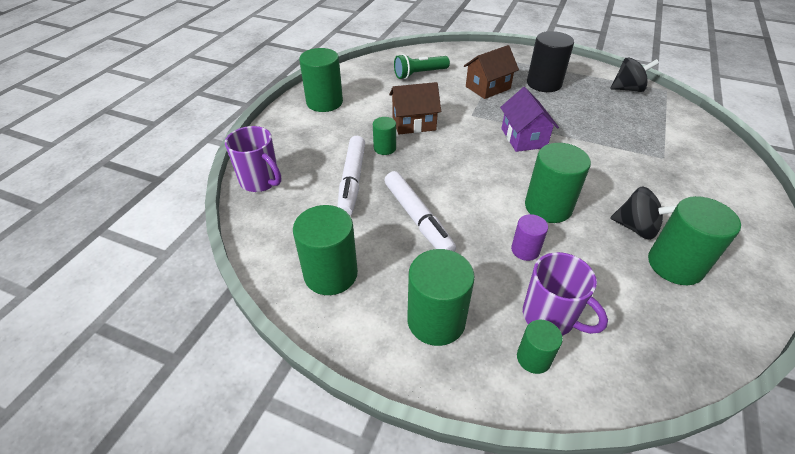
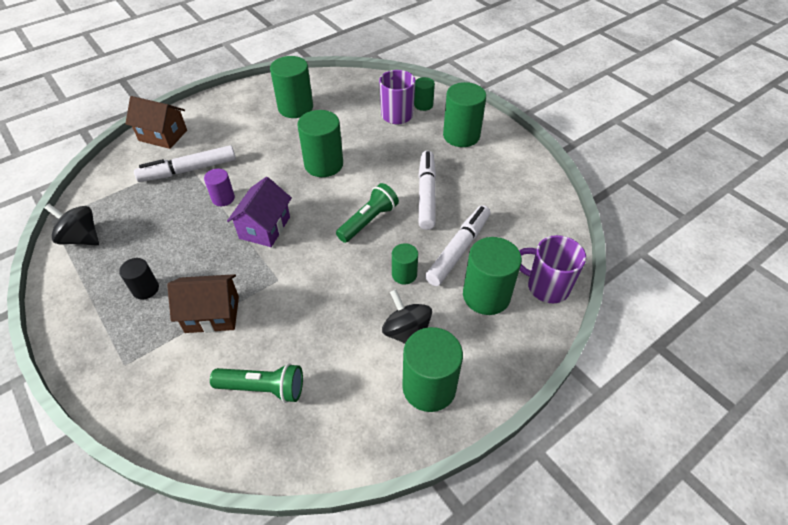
camera: 150 degrees left, 5 degrees up
purple mug [225,126,281,192] -> purple mug turned 45 degrees counterclockwise [519,235,586,303]
green cylinder [293,205,358,295] -> green cylinder moved to [463,237,522,315]
brown house [389,82,441,134] -> brown house moved to [125,96,187,149]
purple cylinder [511,214,548,261] -> purple cylinder moved to [204,169,235,206]
black cylinder [527,31,574,92] -> black cylinder [119,258,159,300], size x0.55
black spinning top [611,186,677,240] -> black spinning top moved to [382,289,432,344]
none -> white marker [134,145,236,182]
none -> green flashlight [336,183,399,243]

